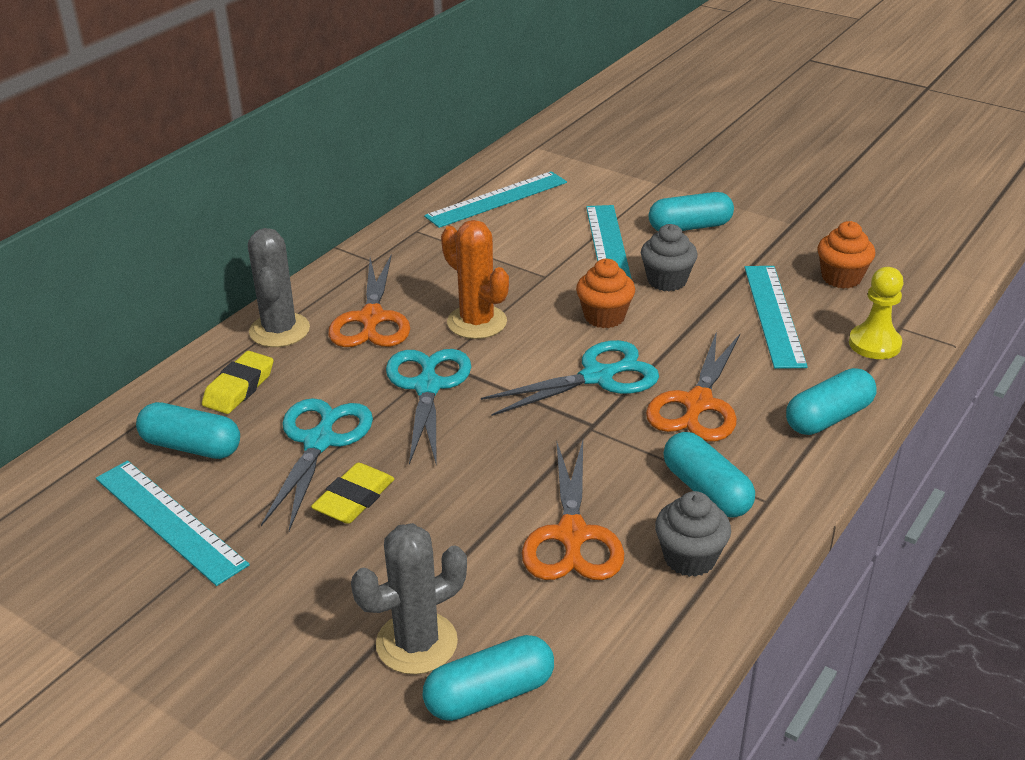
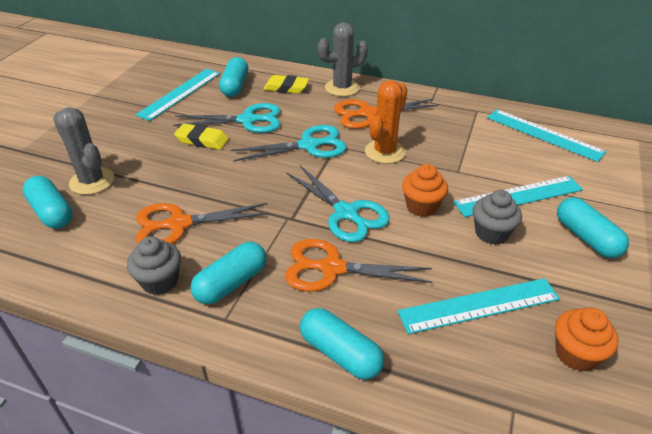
camera: 75 degrees right, 5 degrees up
yellow pawn [849,267,903,359] -> none

